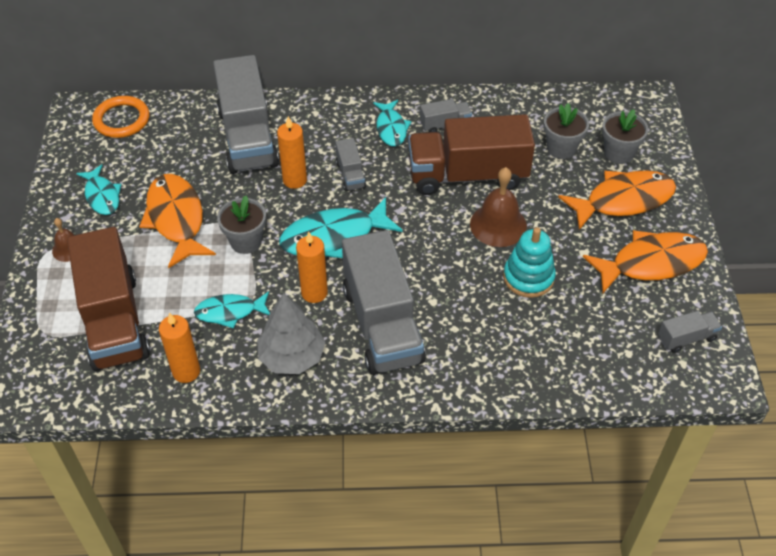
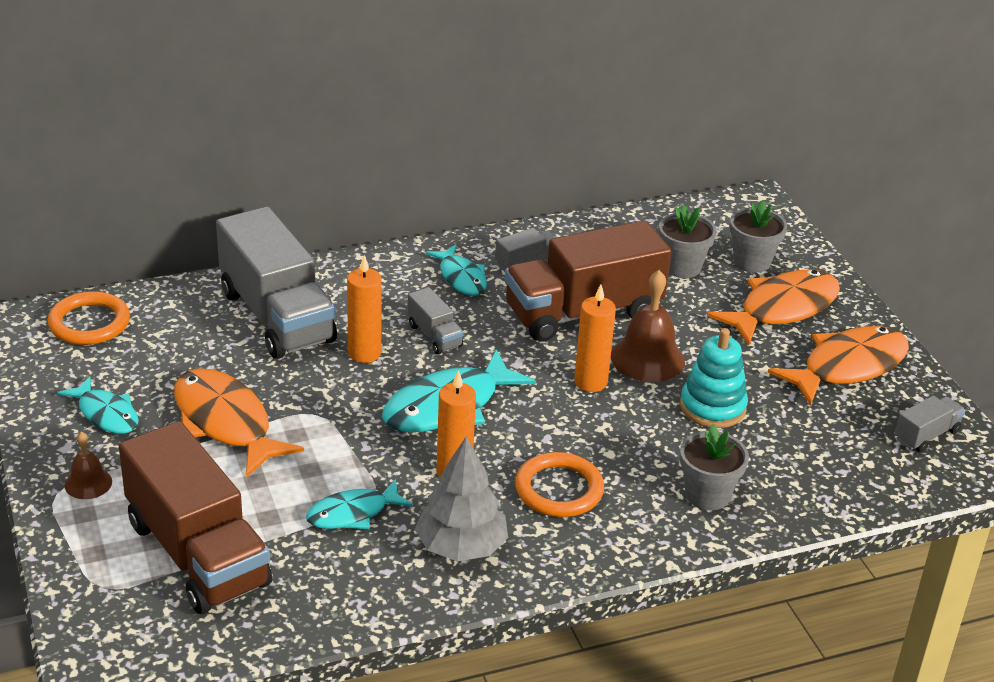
camera: 20 degrees left, 15 degrees down
orange candle [159,313,200,383] -> orange candle moved to [574,284,616,392]
grey flower pot [217,196,266,254] -> grey flower pot moved to [680,424,749,510]
grey truck [342,230,426,375] -> orange ring [515,452,604,517]

